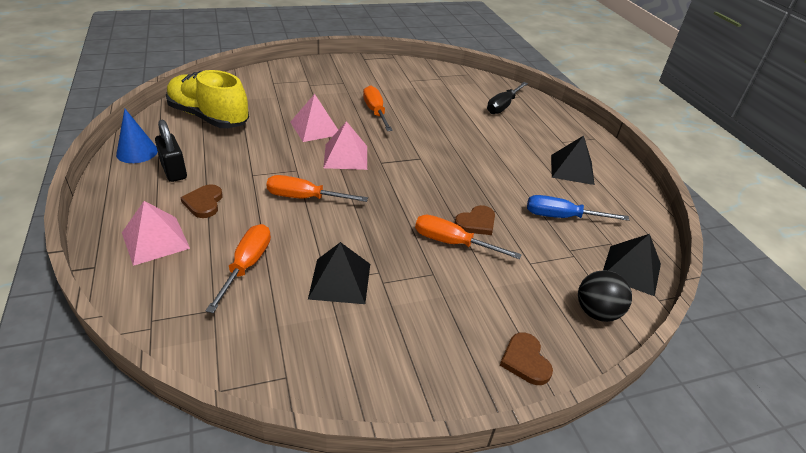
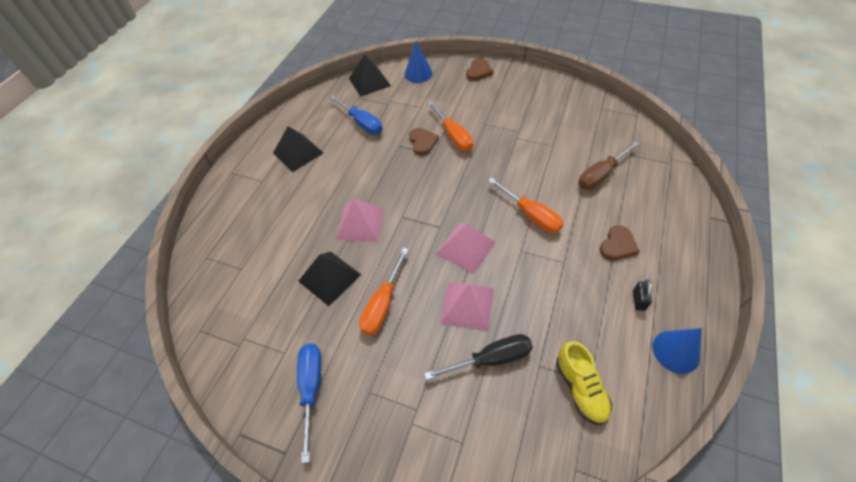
camera: 135 degrees left, 15 degrees up
pink pyramid [122,201,190,266] -> pink pyramid moved to [336,198,384,242]
black padlock [155,120,187,182] -> black padlock [633,280,652,311], size x0.56
yellow shoe [166,70,249,128] -> yellow shoe [556,341,612,425], size x0.57
orange screwdriver [206,224,271,313] -> brown screwdriver [578,141,639,190]
black pyramid [308,242,370,304] -> black pyramid moved to [298,251,361,306]
brown heart [455,205,495,235] -> brown heart turned 75 degrees clockwise [409,128,439,156]
black screwdriver [487,82,528,114] -> black screwdriver moved to [424,334,533,380]
black ball [578,270,632,322] -> blue cone [405,41,433,83]
none -> blue screwdriver [297,343,321,463]

